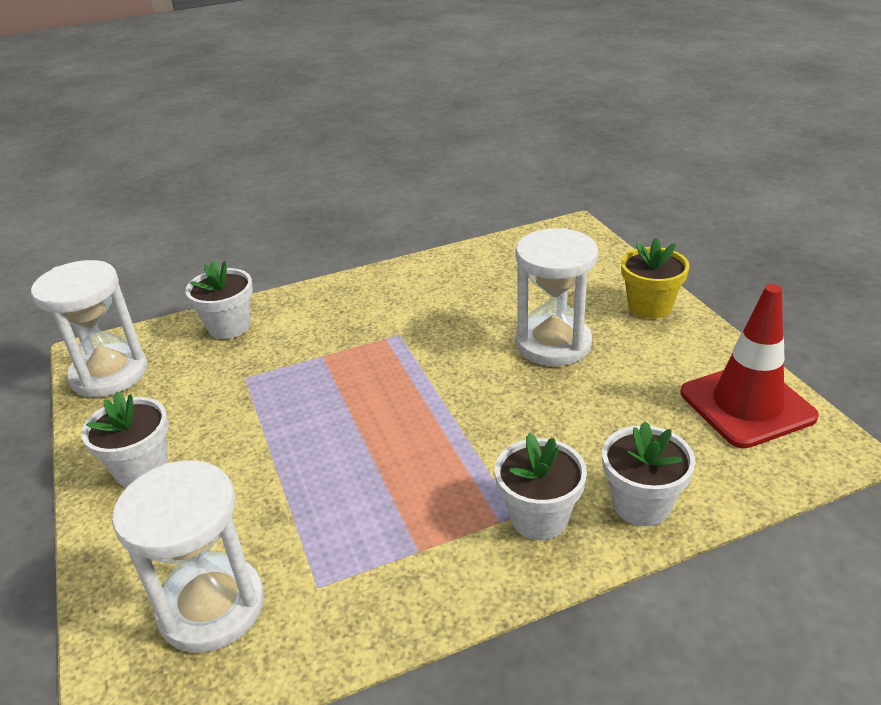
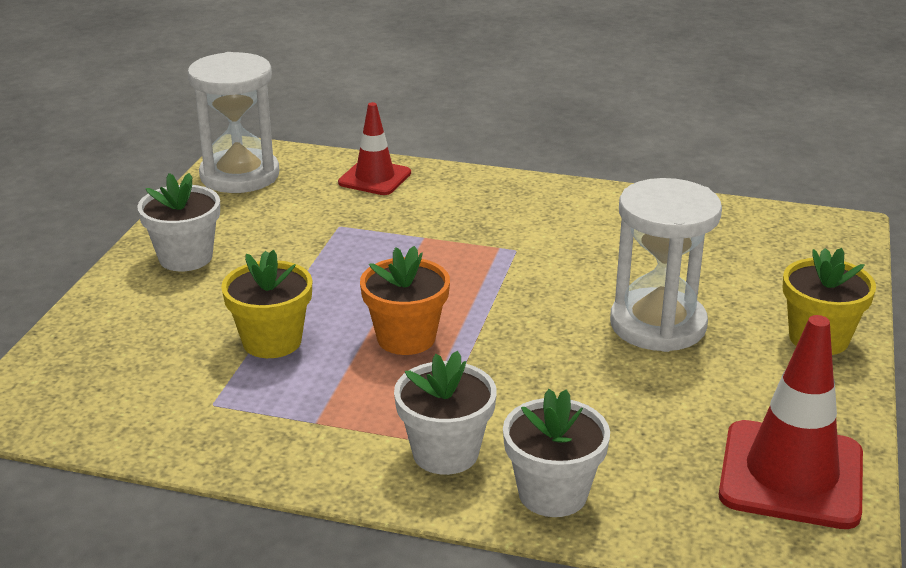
camera: 35 degrees right, 5 degrees down
white hourglass [112,460,264,652] -> none
white flower pot [185,261,253,339] -> red traffic cone [338,102,411,195]
none -> yellow flower pot [221,250,312,358]
none -> orange flower pot [360,246,450,355]

